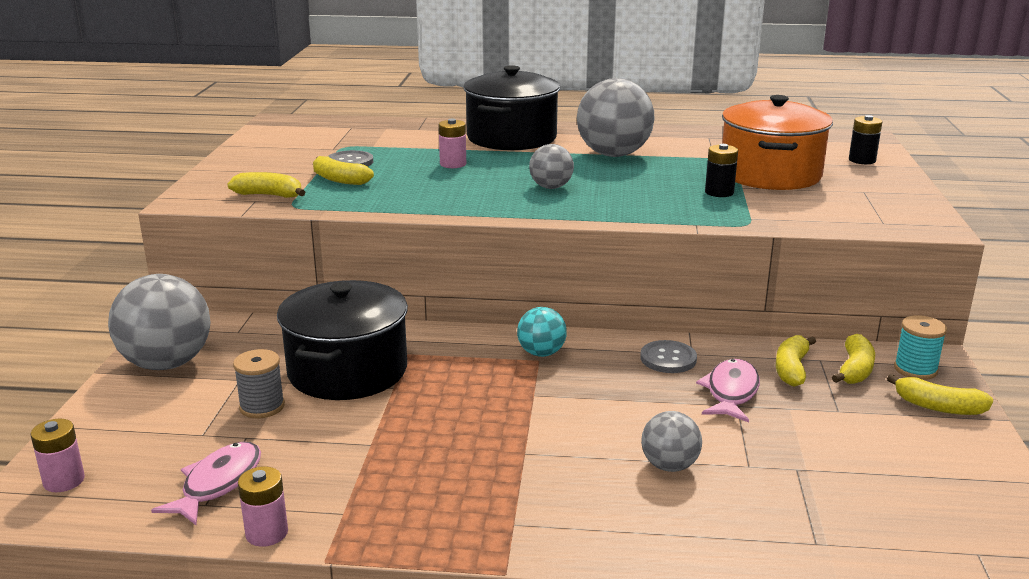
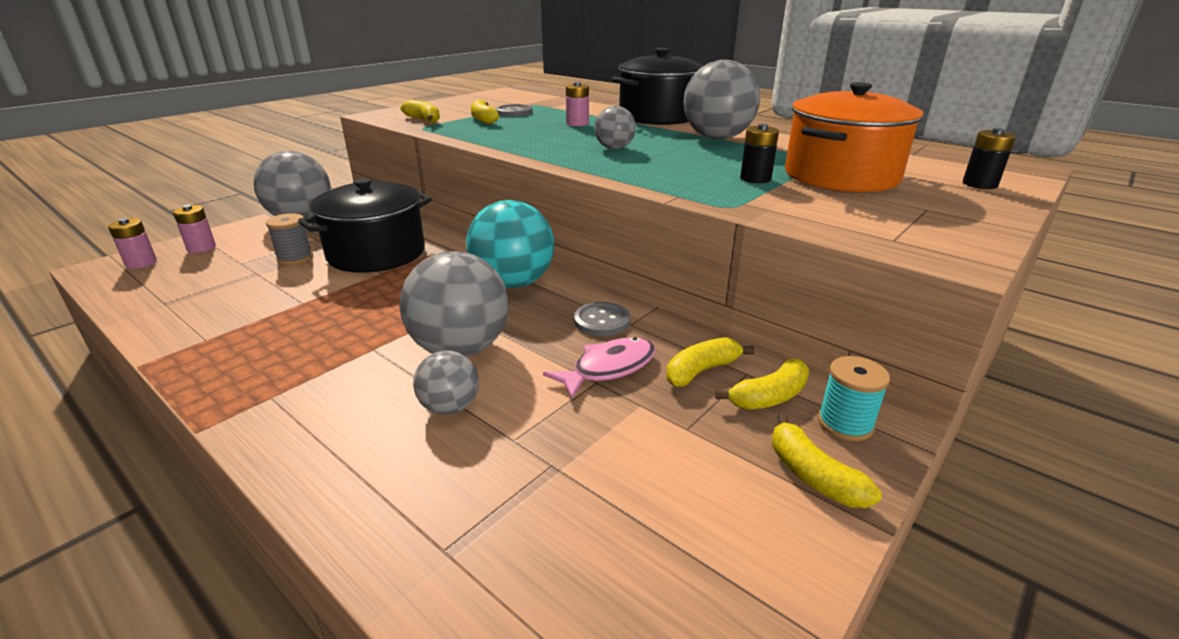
camera: 35 degrees right, 5 degrees up
pink fish [151,442,261,525] -> none
pink battery [238,466,288,547] -> pink battery moved to [173,205,216,253]
turquoise ball [517,307,567,357] -> turquoise ball [466,200,554,288], size x1.88
none -> grey ball [399,251,509,356]

